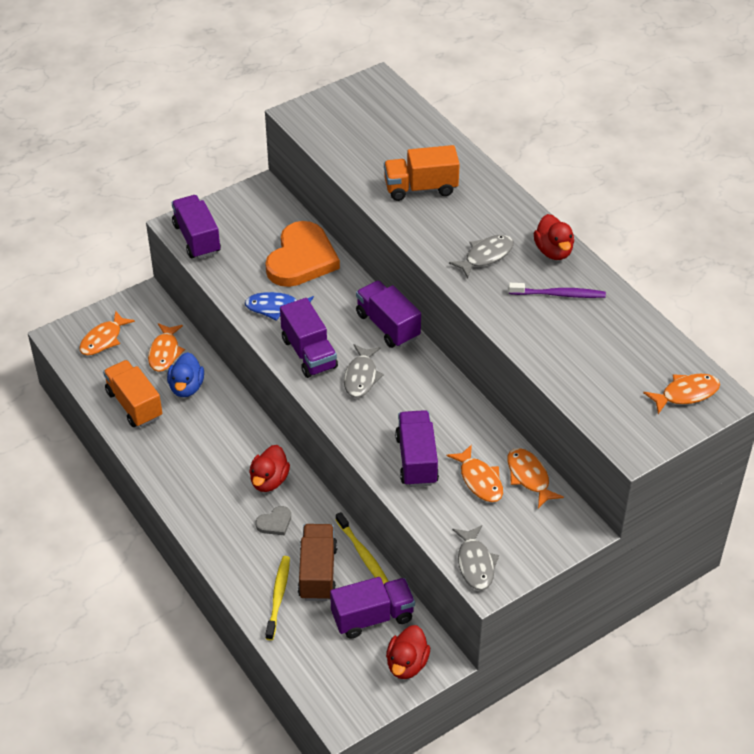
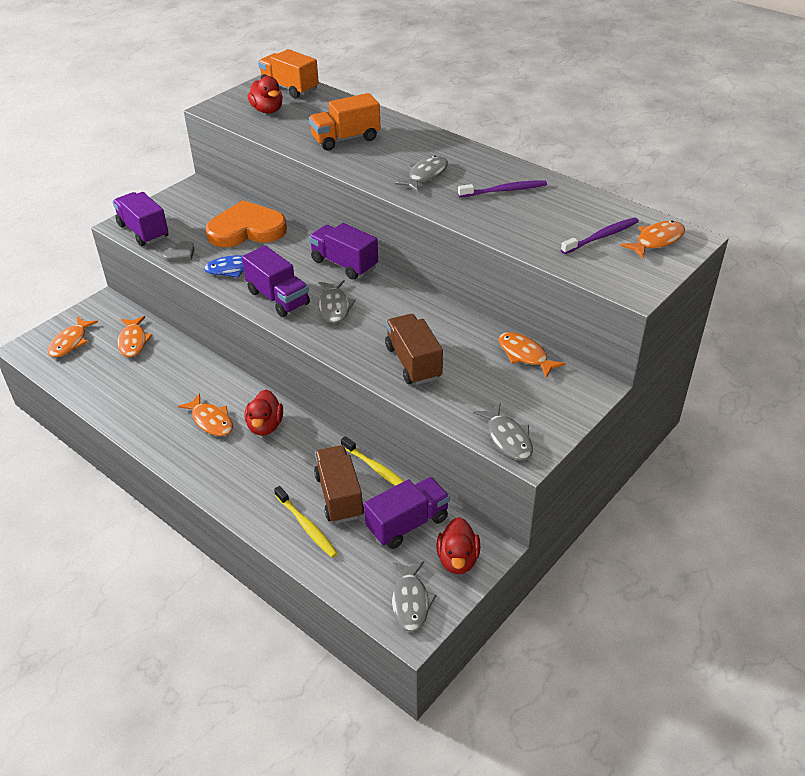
camera: 15 degrees left, 5 degrees down
orange truck [103,360,162,427] -> orange truck moved to [258,49,319,98]
blue duck [167,352,204,397] -> none
grey heart [256,506,291,536] -> grey heart moved to [163,241,195,262]
orange heart [265,221,340,287] -> orange heart turned 105 degrees counterclockwise [205,200,287,247]
yellow toothbrush [266,556,290,640] -> yellow toothbrush turned 150 degrees clockwise [274,486,338,558]
purple truck [395,410,439,487] -> brown truck [385,314,443,385]
orange fish [447,444,503,502] -> orange fish moved to [178,393,233,436]
red duck [534,214,574,260] -> red duck moved to [247,76,283,114]
none -> grey fish [392,561,437,632]
none -> purple toothbrush [561,217,639,254]

